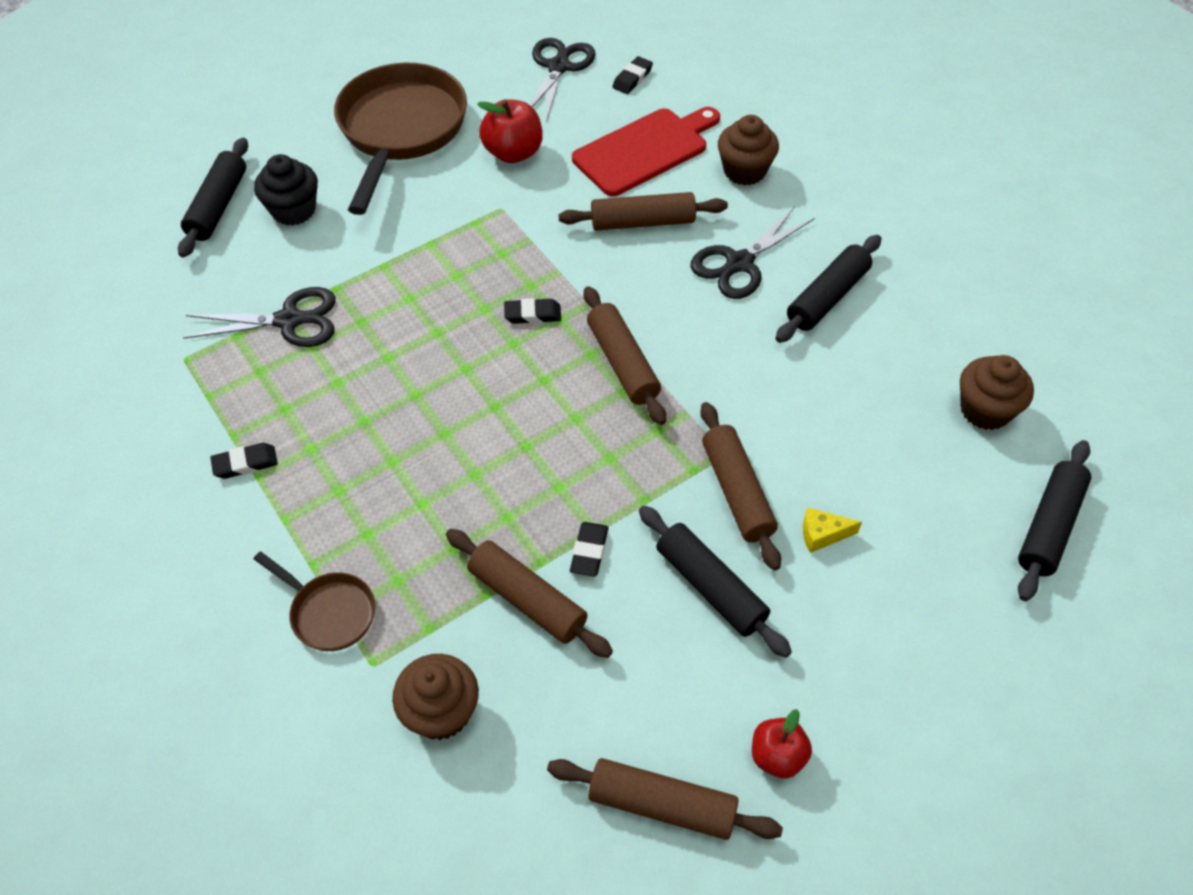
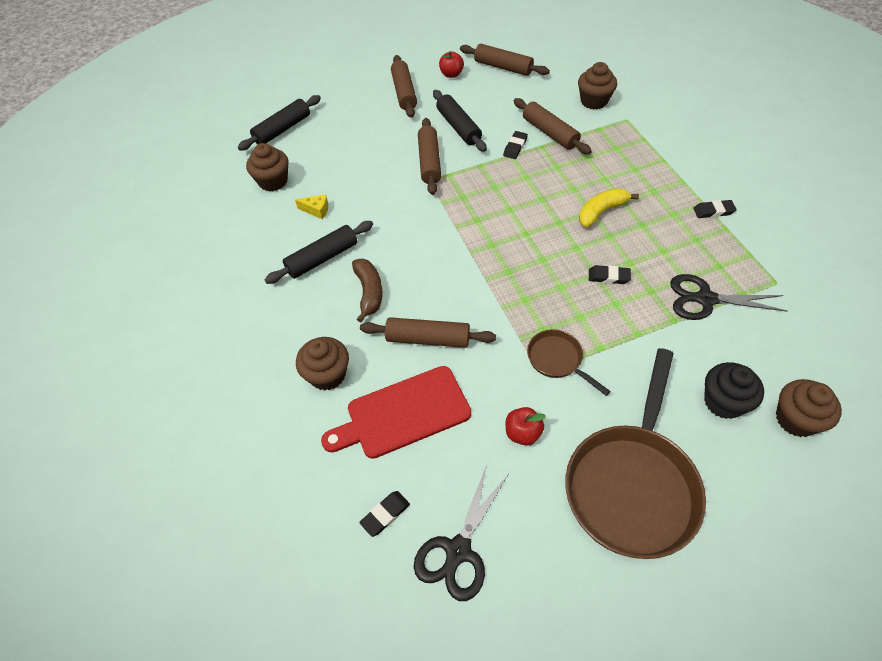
camera: 165 degrees left, 0 degrees up
black rolling pin [178,138,248,258] -> brown cupcake [776,379,842,437]
brown pan [254,552,375,651] -> brown pan moved to [527,329,611,396]
red apple [477,99,543,163] -> red apple [506,407,546,446], size x0.65
black eraser [504,298,561,324] -> black eraser moved to [589,265,631,284]
brown rolling pin [584,286,666,425] -> brown rolling pin moved to [391,55,417,118]
black scissors [691,206,815,299] -> brown banana [352,259,383,322]
yellow cheese [803,507,862,553] -> yellow cheese moved to [295,194,328,219]
none -> yellow banana [579,188,639,228]

